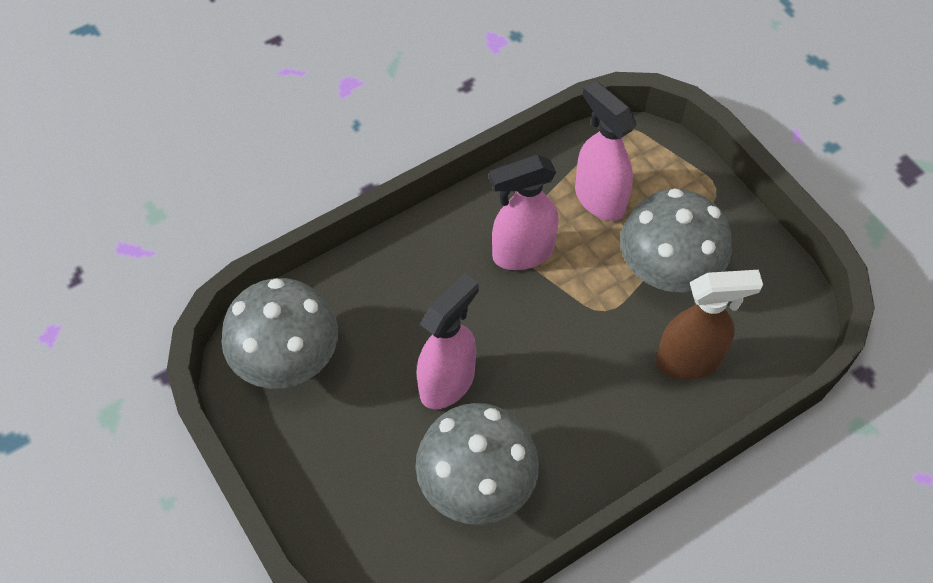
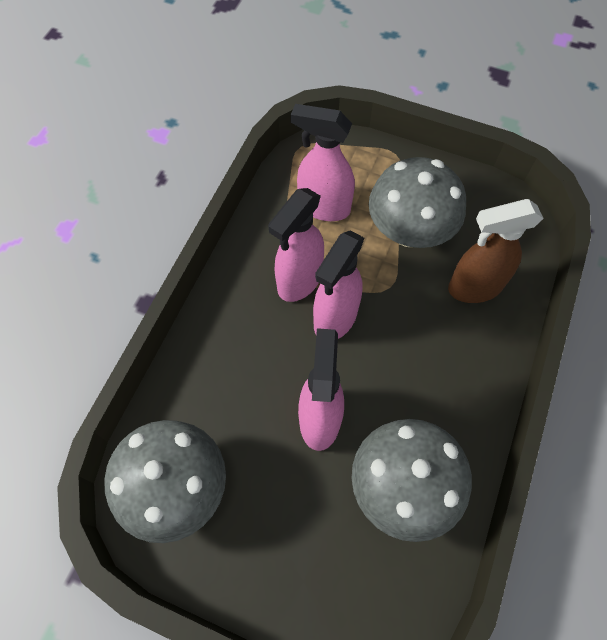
camera: 35 degrees left, 5 degrees up
brown spray bottle [656,270,763,380] -> brown spray bottle turned 150 degrees counterclockwise [448,199,544,303]
none -> pink spray bottle [313,231,364,339]

